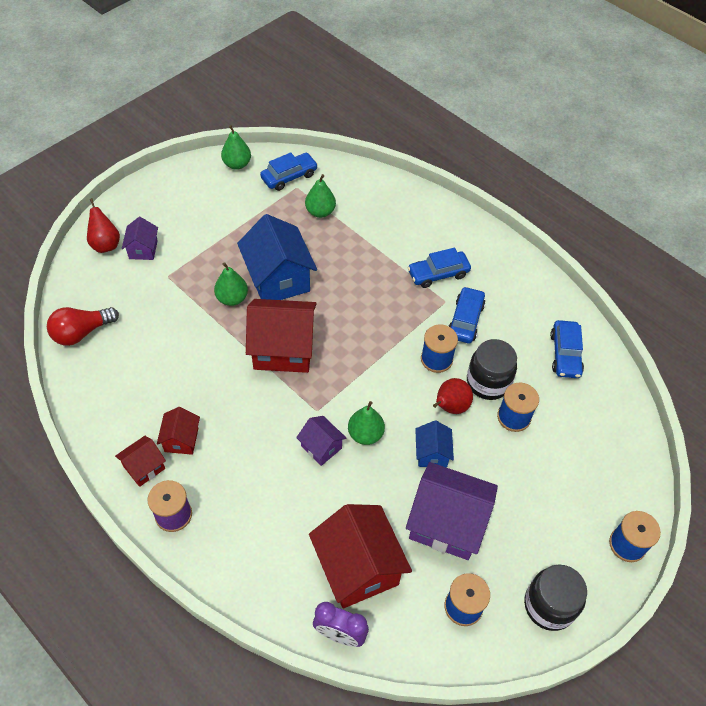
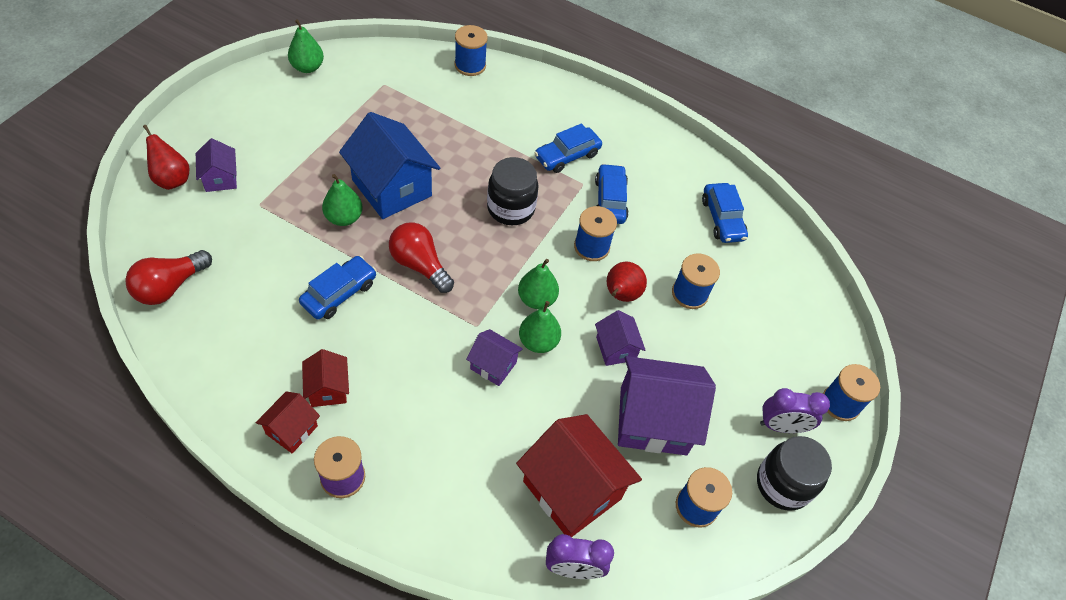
camera: 20 degrees left, 0 degrees up
red house [246,299,317,373] -> red light bulb [389,222,454,293]
blue car [260,152,318,191] -> blue car moved to [299,256,376,319]
green pear [305,174,336,218] -> green pear moved to [518,259,559,309]
blue house [415,421,454,467] -> purple house [595,310,645,366]
black jar [467,339,517,400] -> black jar moved to [487,157,539,225]
none -> blue spool [455,25,488,76]
none -> purple clock [760,388,830,433]

